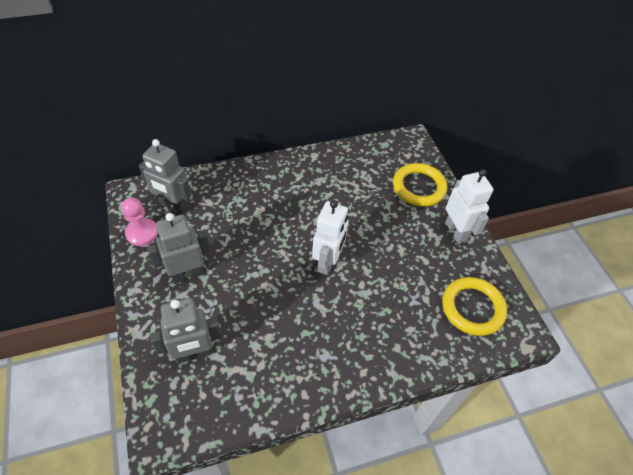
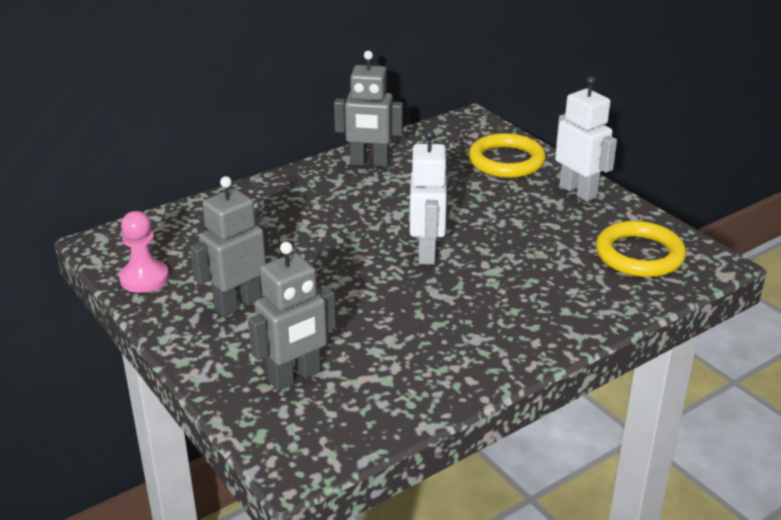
camera: 15 degrees left, 20 degrees down
grey robot [139,139,191,214] -> grey robot moved to [334,51,403,167]

